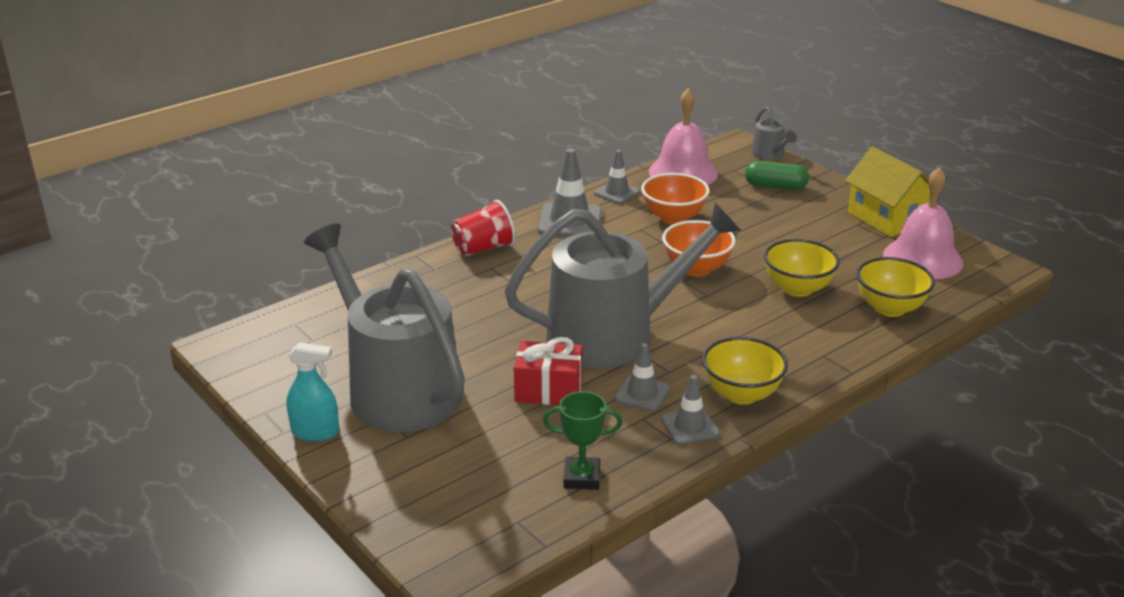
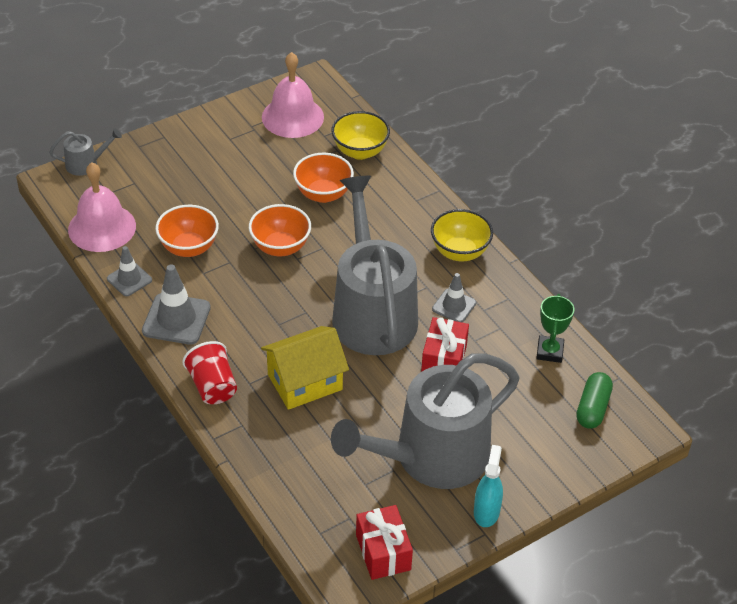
camera: 85 degrees left, 15 degrees up
grey traffic cone [661,375,720,445] -> none
green capsule [745,161,809,190] -> green capsule moved to [576,372,613,429]
yellow bowl [764,239,840,297] -> orange bowl [293,153,354,203]
yellow house [845,147,930,237] -> yellow house moved to [261,326,349,410]
none -> red gift [356,505,413,580]

